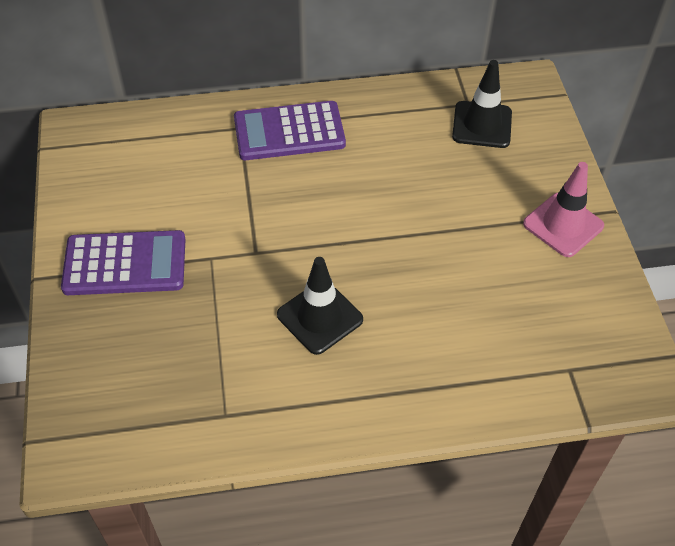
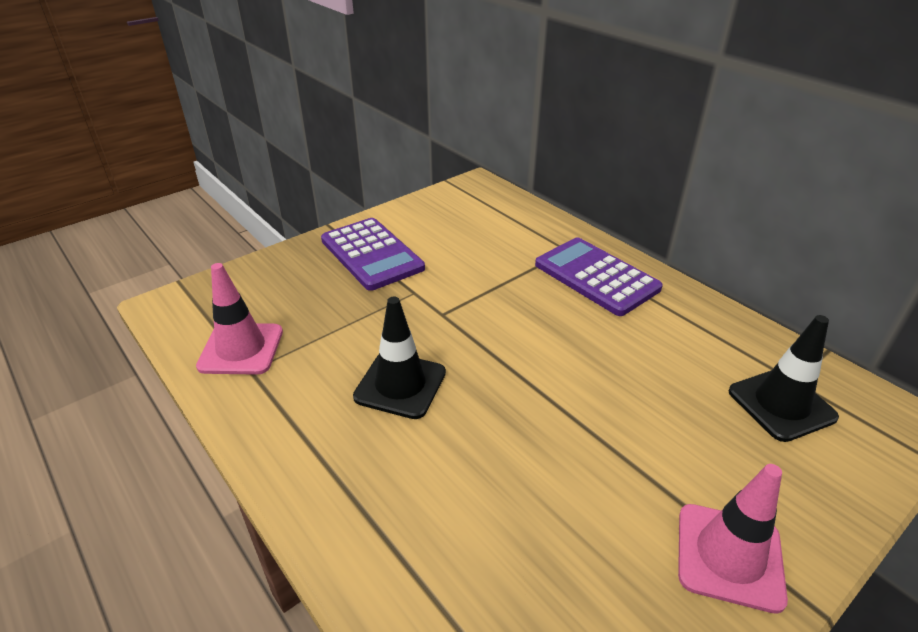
camera: 60 degrees right, 15 degrees down
none -> pink traffic cone [196,263,283,375]

